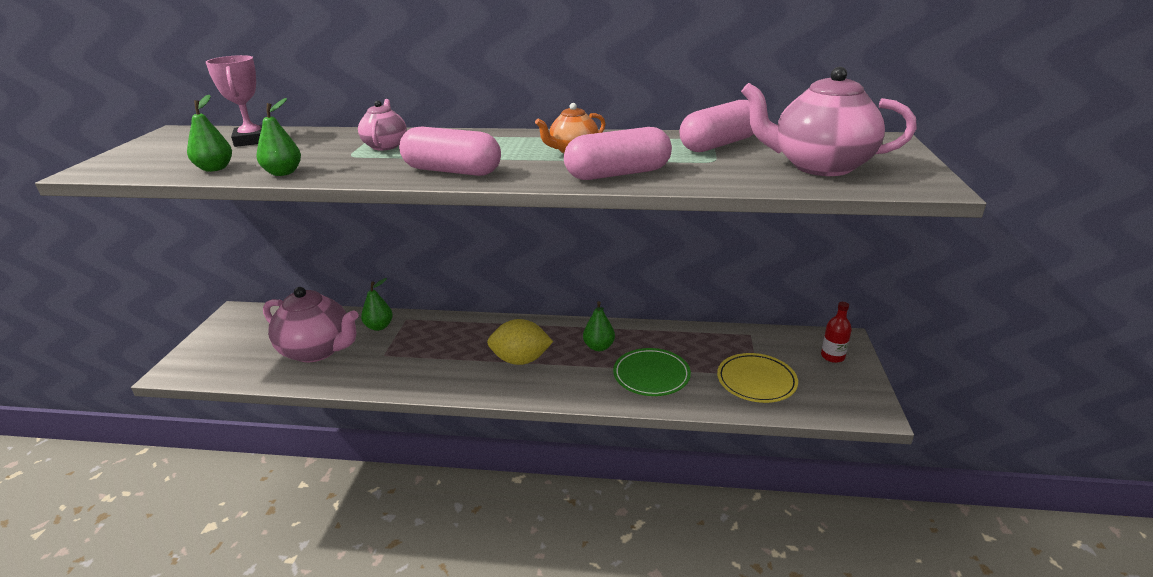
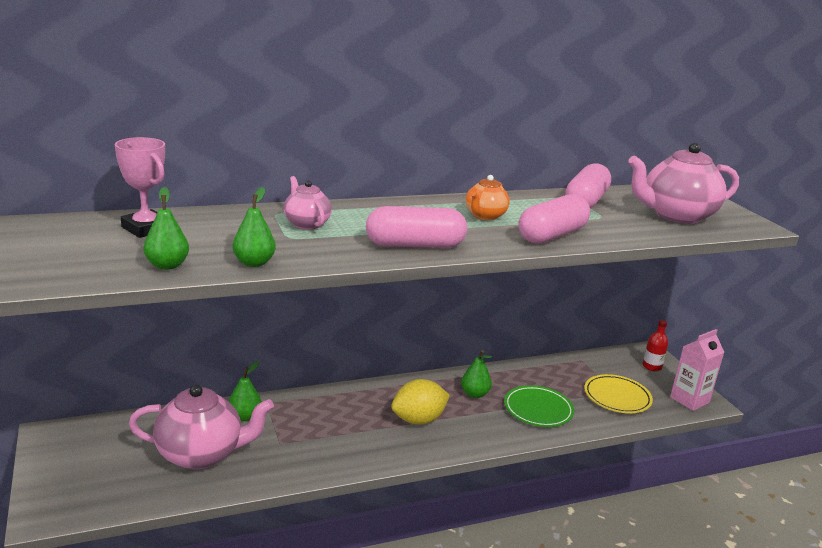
camera: 30 degrees left, 5 degrees down
none -> pink carton [670,329,724,411]

